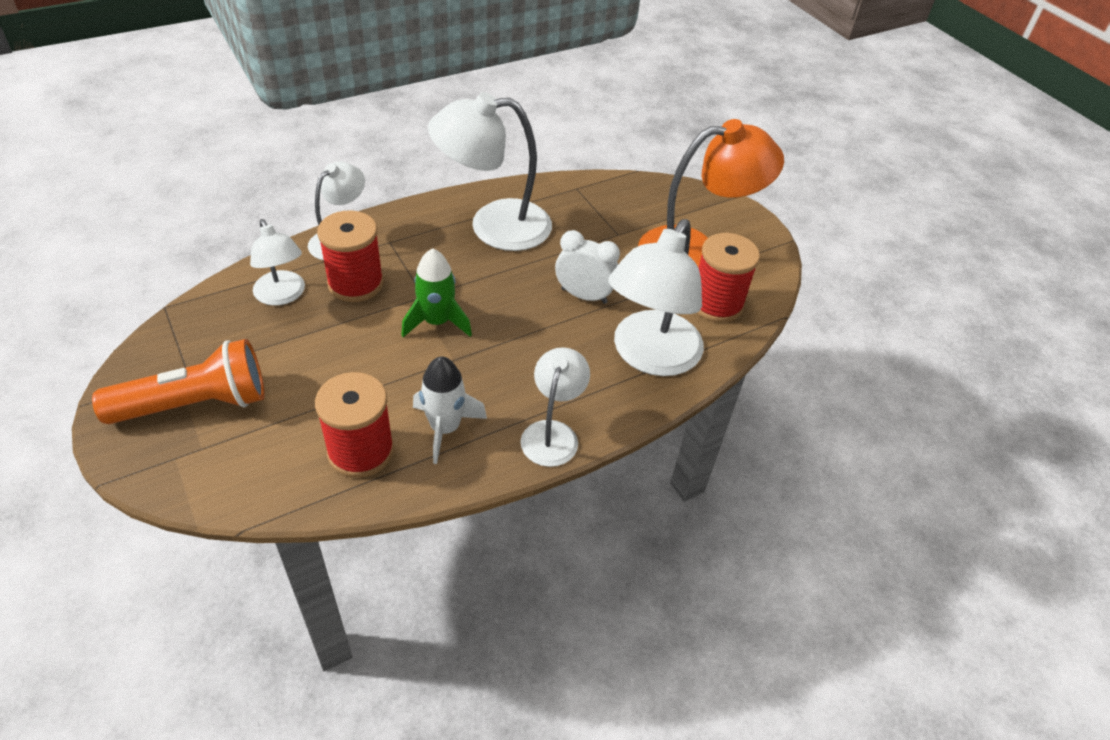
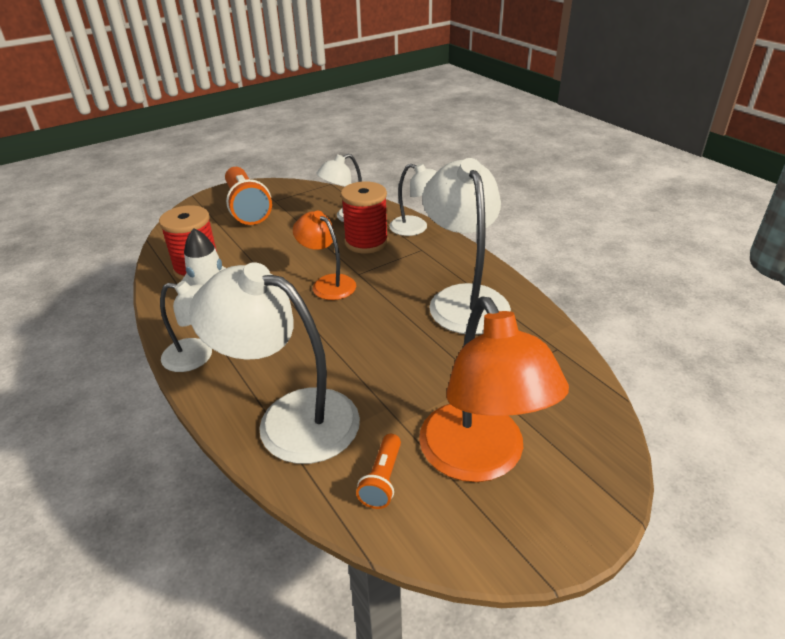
camera: 90 degrees right, 10 degrees down
green rocket [401,248,472,337] -> orange lamp [293,211,356,300]
white clock [555,230,620,304] -> none
red spool [697,233,760,323] -> orange flashlight [356,434,401,509]

